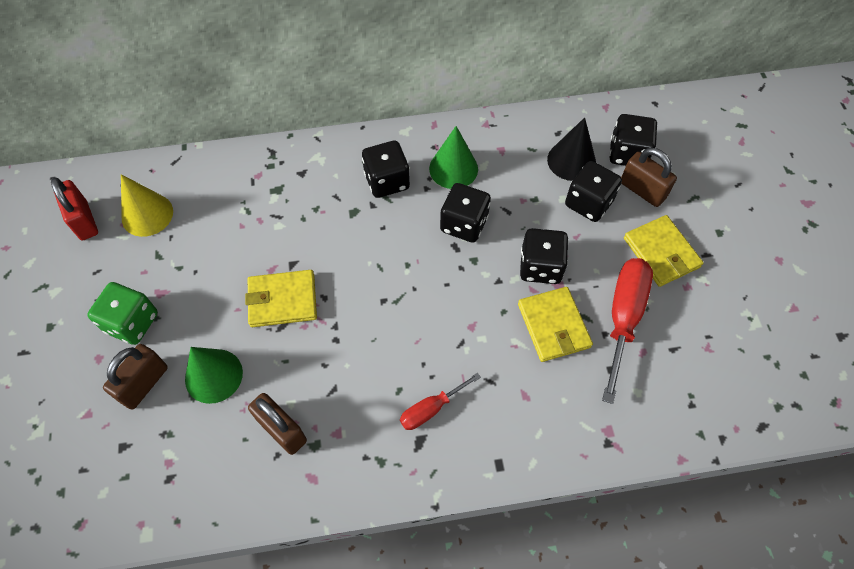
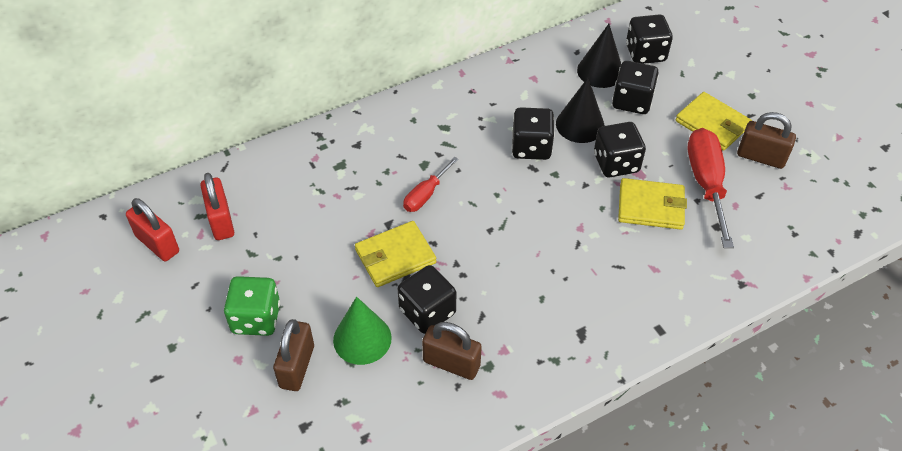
camera: 20 degrees left, 10 degrees down
yellow cone [121,174,173,237] -> red padlock [200,173,234,240]
black dice [362,141,410,198] -> black dice moved to [398,265,456,334]
red screwdriver [400,373,481,430] -> red screwdriver moved to [403,157,459,212]
green cone [429,126,478,189] -> none
yellow wallet [518,287,593,362] -> yellow wallet turned 45 degrees counterclockwise [618,178,687,230]
brown padlock [621,148,677,207] -> brown padlock moved to [737,112,796,169]
none -> black cone [556,78,605,143]

